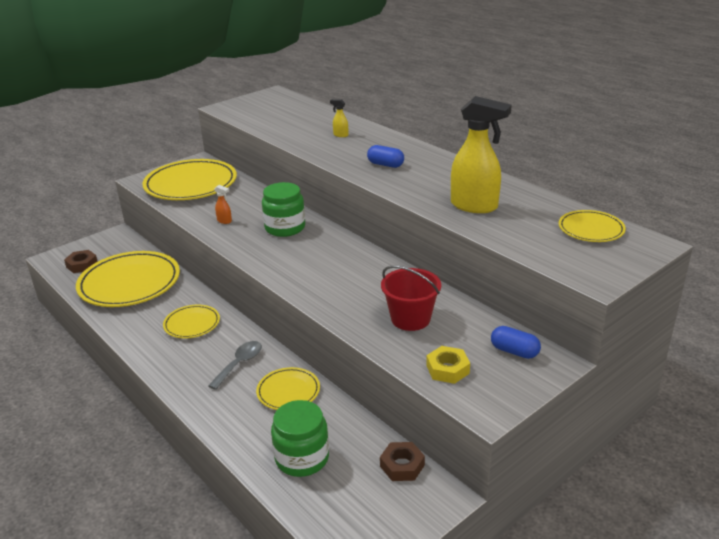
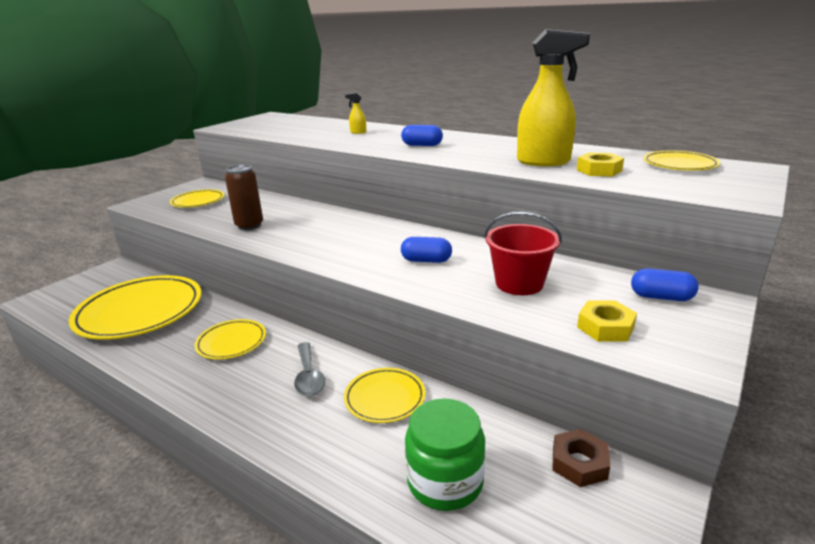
camera: 15 degrees left, 5 degrees down
brown nut [64,250,98,273] -> none
yellow plate [142,159,237,200] -> yellow plate [170,189,224,208], size x0.51
grey spoon [208,341,262,390] -> grey spoon turned 150 degrees clockwise [294,342,325,396]
orange spray bottle [214,185,232,224] -> brown can [225,165,263,230]
green jar [262,182,305,237] -> none
none -> blue capsule [401,237,452,263]
none -> yellow nut [577,153,624,177]

